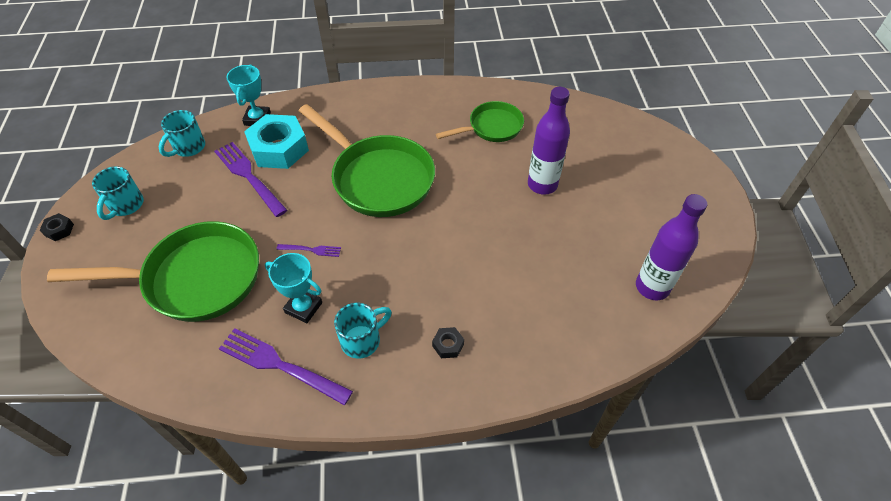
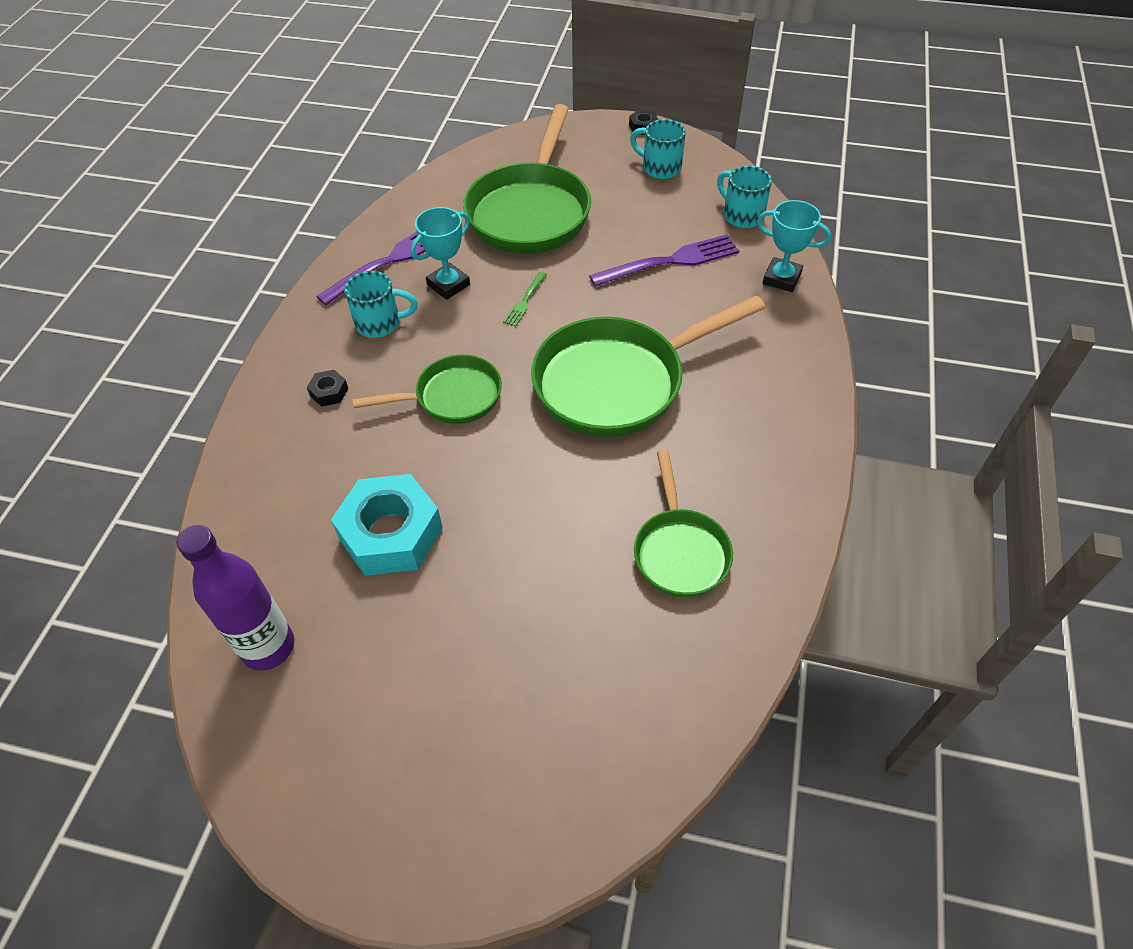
camera: 110 degrees right, 0 degrees up
turquoise nut [244,114,309,169] -> turquoise nut moved to [331,474,443,576]
purple fork [276,244,341,257] -> green fork [503,272,547,326]
turquoise mug [334,303,392,359] -> turquoise mug turned 75 degrees counterclockwise [344,271,418,338]
purple bottle [528,87,570,195] -> none
none -> green pan [353,355,502,424]

